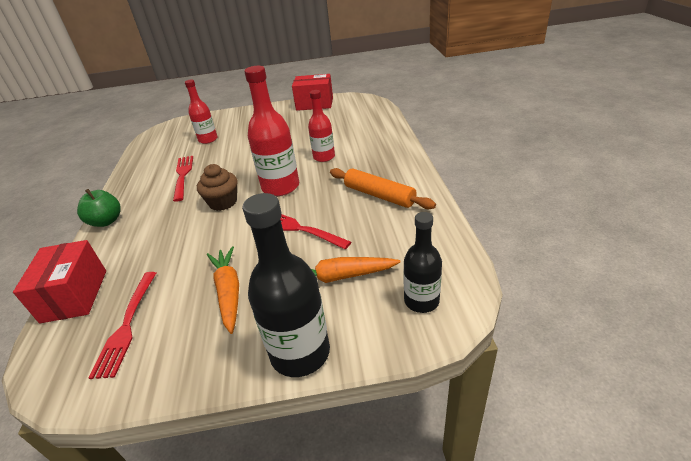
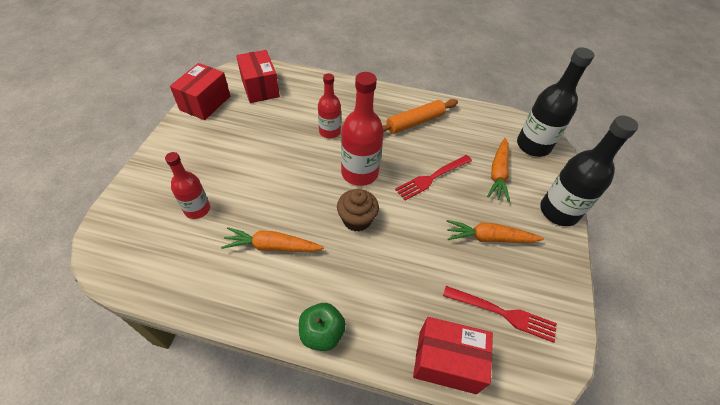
camera: 75 degrees left, 15 degrees up
red fork [173,156,193,202] -> orange carrot [221,227,324,252]
black bottle [403,212,442,313] -> black bottle [517,47,594,157], size x1.60
none -> red box [236,50,280,103]

